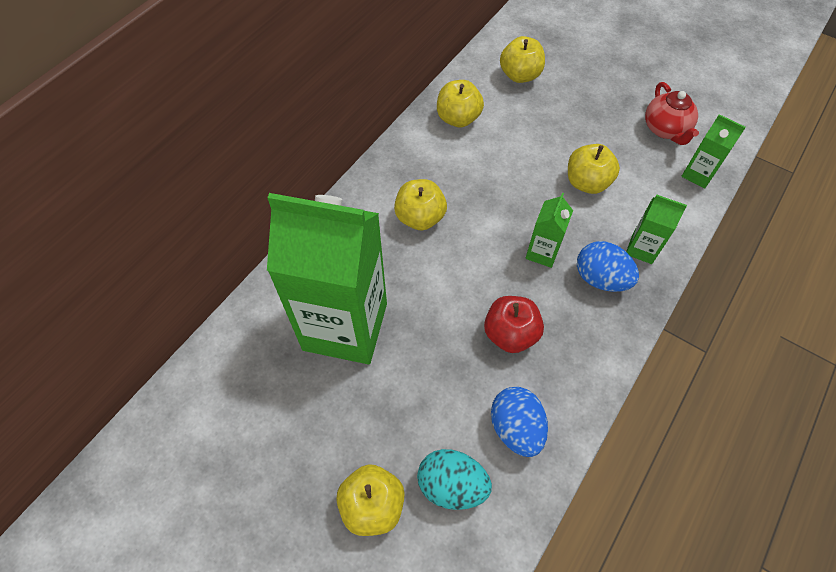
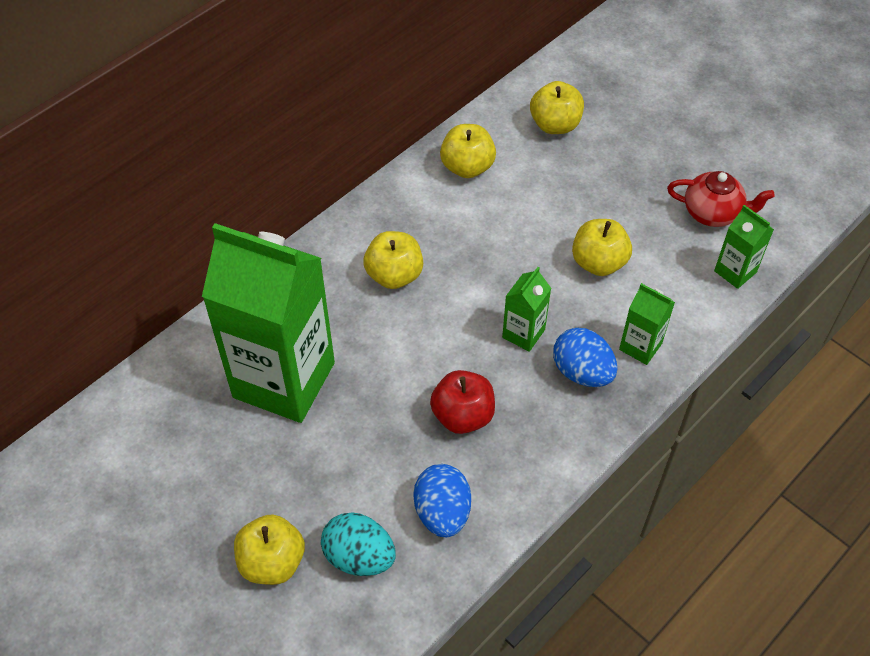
camera: 10 degrees right, 5 degrees down
red teapot [645,82,699,145] -> red teapot turned 75 degrees counterclockwise [667,171,775,227]

